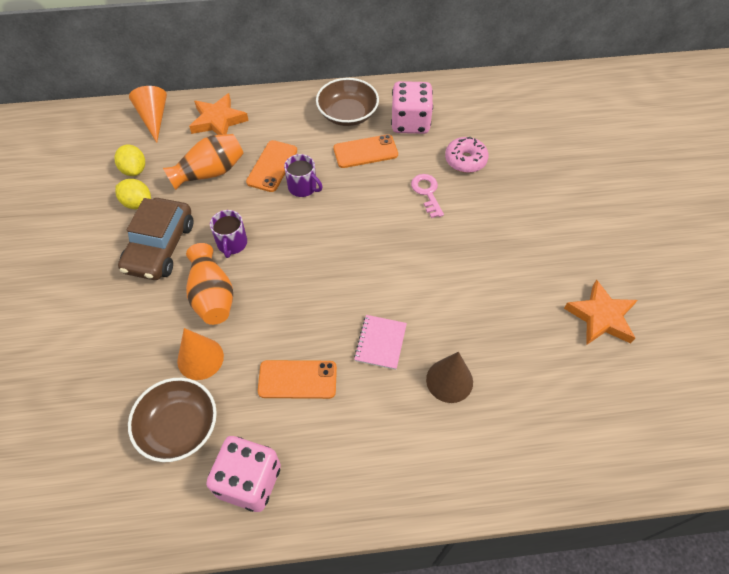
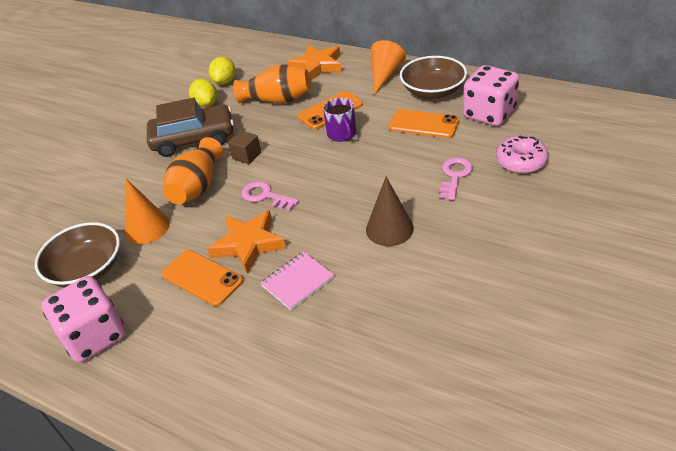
camera: 40 degrees right, 15 degrees down
brown car [118,198,193,280] -> brown car turned 150 degrees counterclockwise [147,98,234,157]
orange cone [129,86,167,143] -> orange cone moved to [371,40,406,95]
purple mug [210,210,247,258] -> brown cube [228,130,261,164]
brown cone [426,352,473,403] -> brown cone moved to [366,177,414,246]
orange star [564,279,637,345] -> orange star moved to [207,210,286,274]
none -> pink key [242,181,299,210]

